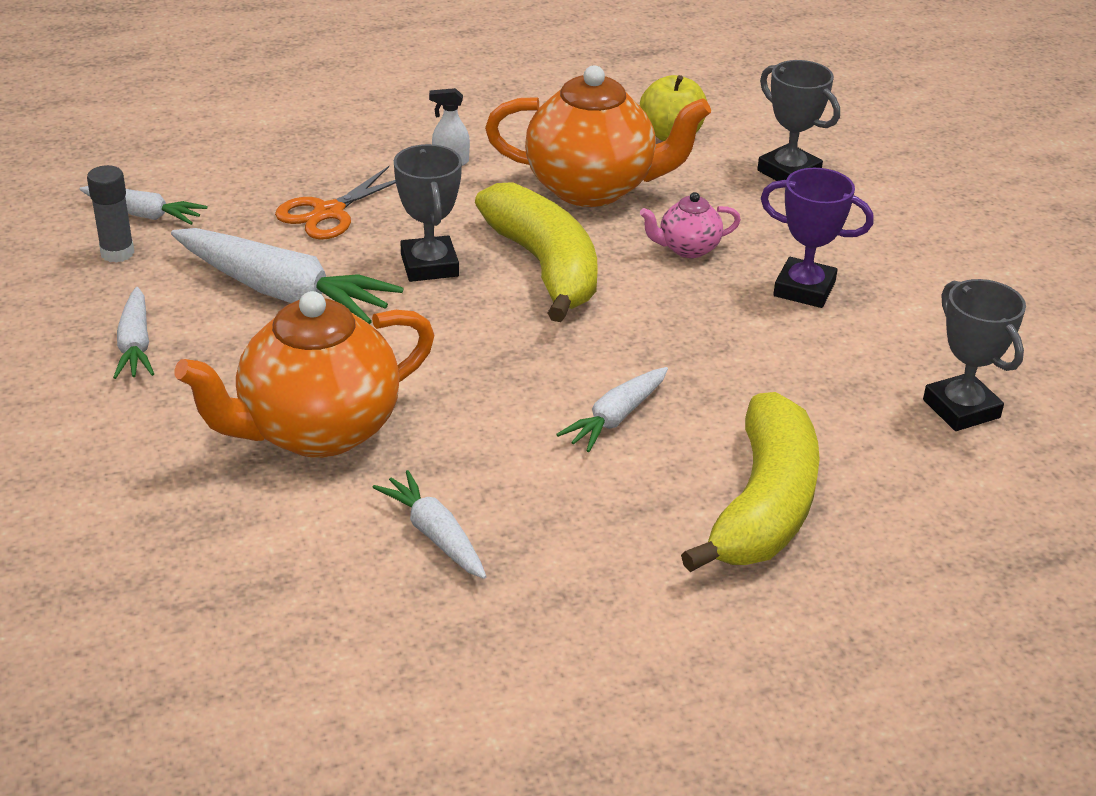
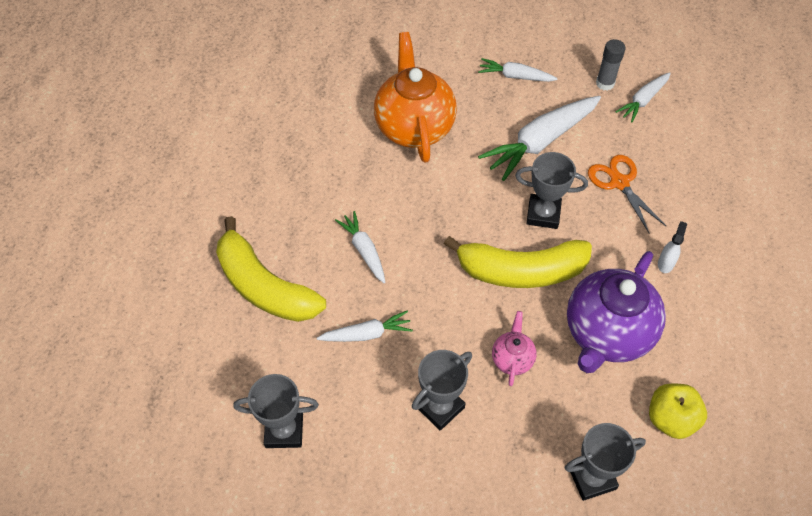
camera: 115 degrees right, 20 degrees up
white carrot [372,470,487,579] -> white carrot moved to [317,311,413,342]
orange teapot [485,65,711,207] -> purple teapot [567,251,666,373]
purple trophy [761,168,874,308] -> grey trophy [412,350,472,431]

